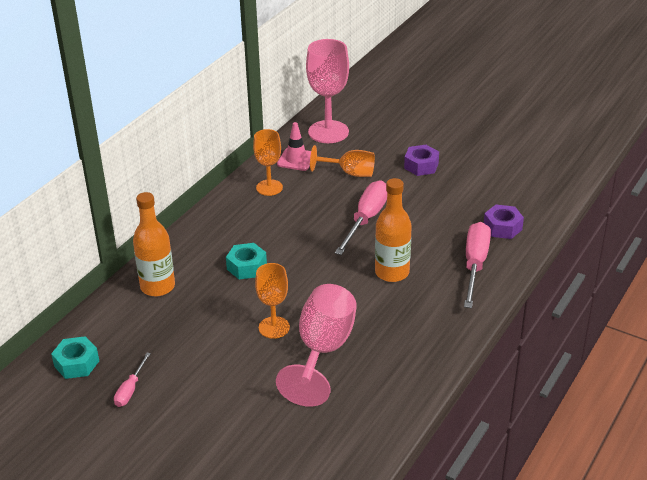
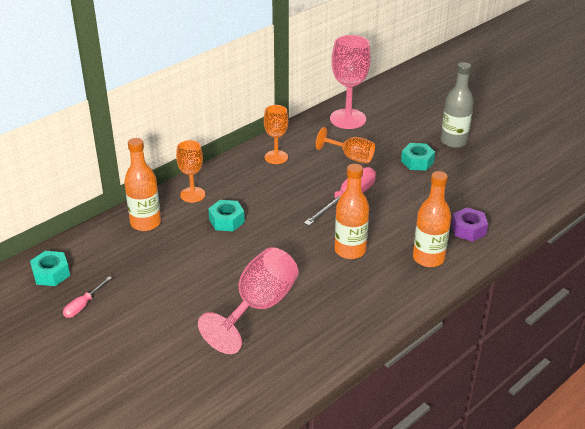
camera: 15 degrees right, 0 degrees up
orange goblet [255,263,290,339] -> orange goblet moved to [176,140,205,203]
pink traffic cone [277,122,311,171] -> none
purple nut [404,145,439,176] -> turquoise nut [401,143,435,171]
pink screwdriver [464,222,491,308] -> orange bottle [413,171,451,267]
none -> grey bottle [441,62,474,148]

